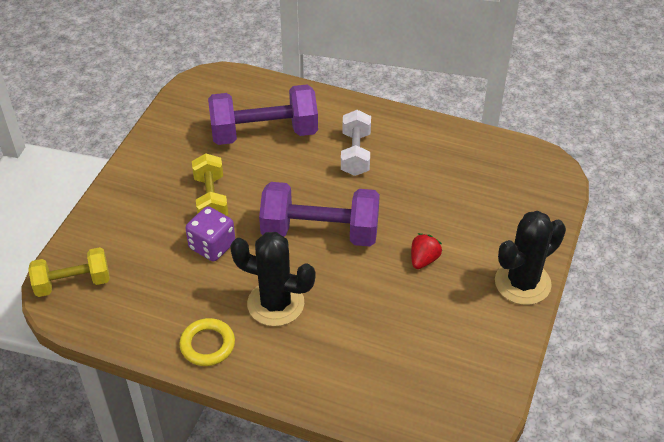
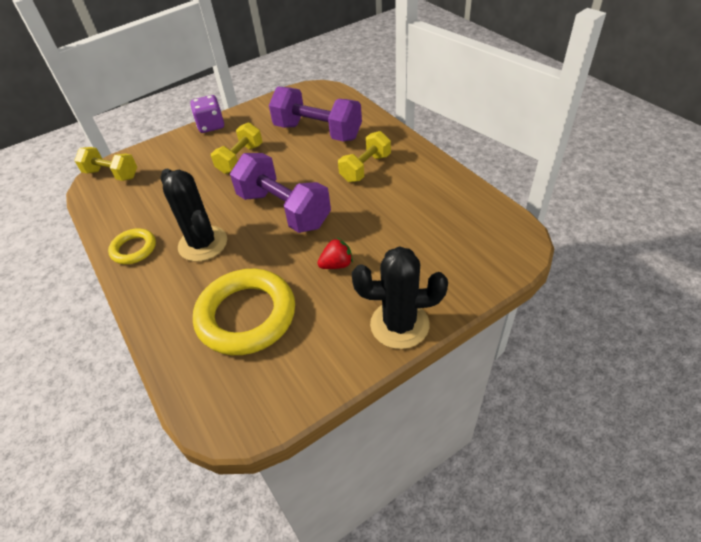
camera: 40 degrees right, 0 degrees up
purple dice [185,206,235,261] -> purple dice moved to [190,95,224,133]
white dumbbell [341,110,371,176] -> yellow dumbbell [338,131,391,182]
none -> yellow ring [193,269,295,355]

